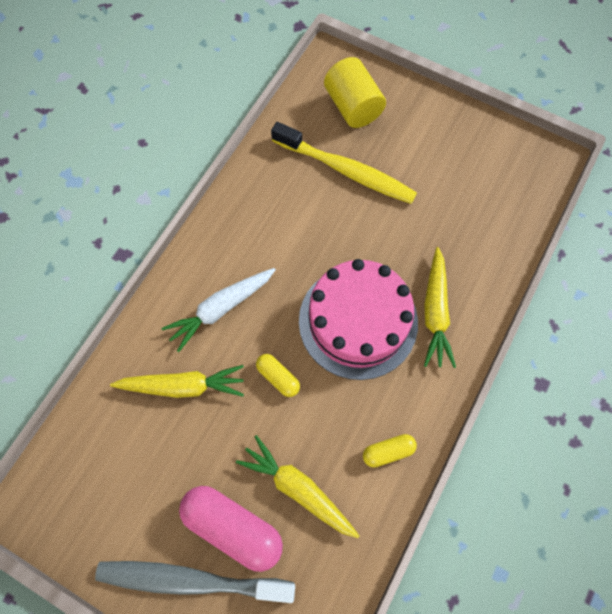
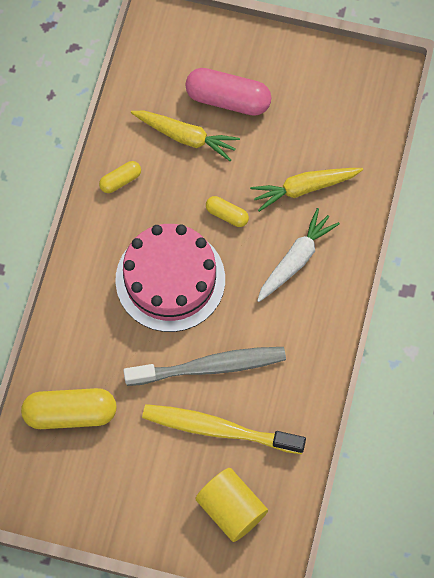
camera: 165 degrees right, 0 degrees up
grey toothbrush [95,561,295,603] -> grey toothbrush moved to [123,347,286,386]
yellow carrot [424,247,456,368] -> none
none -> yellow capsule [21,388,117,429]

